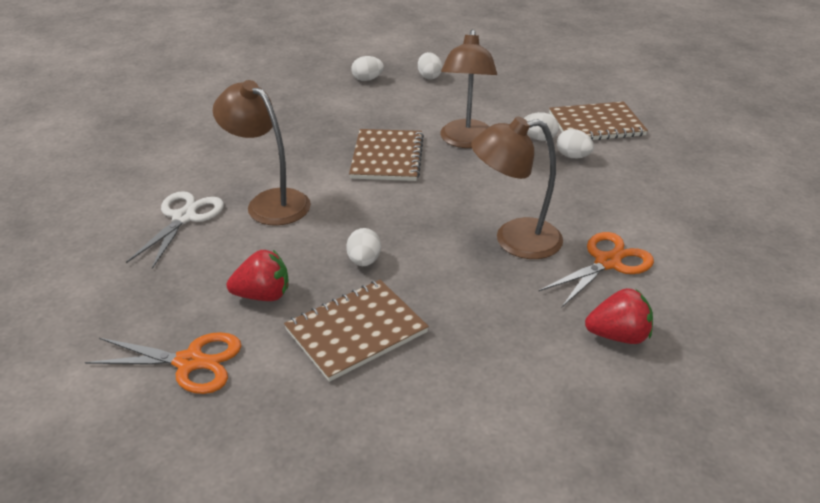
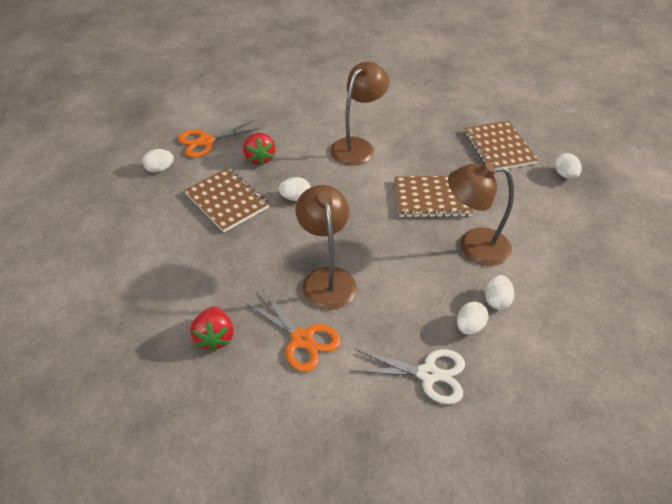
camera: 85 degrees right, 10 degrees up
orange scissors [85,332,242,394] -> orange scissors turned 60 degrees clockwise [178,120,260,158]
white scissors [126,191,224,269] -> white scissors moved to [351,349,465,404]
white egg [418,52,442,79] -> white egg moved to [142,149,174,173]
brown notebook [549,101,648,140] -> brown notebook moved to [464,120,538,169]

